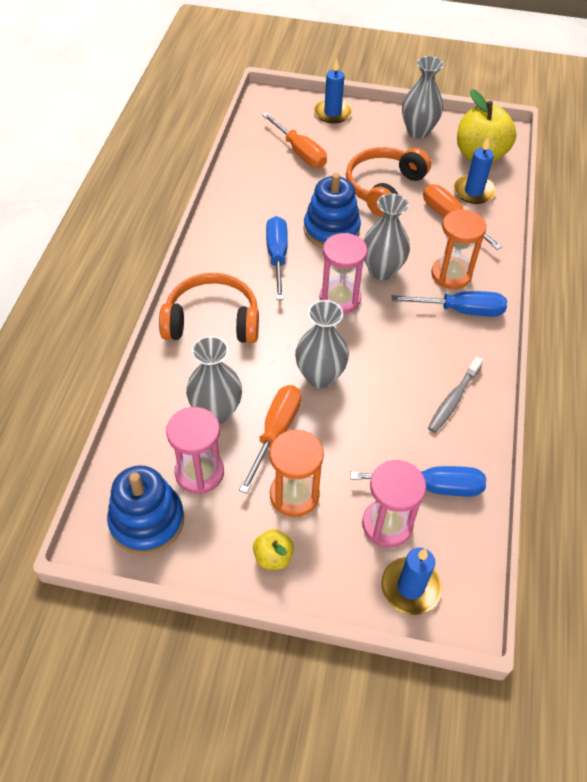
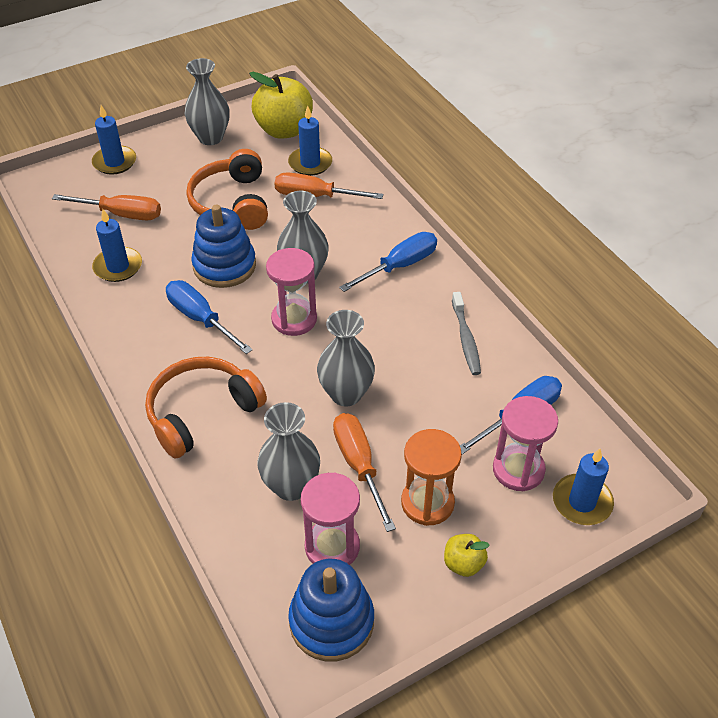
camera: 40 degrees left, 5 degrees down
orange hourglass [431,209,486,289] -> none
none -> blue candle [92,209,142,282]

